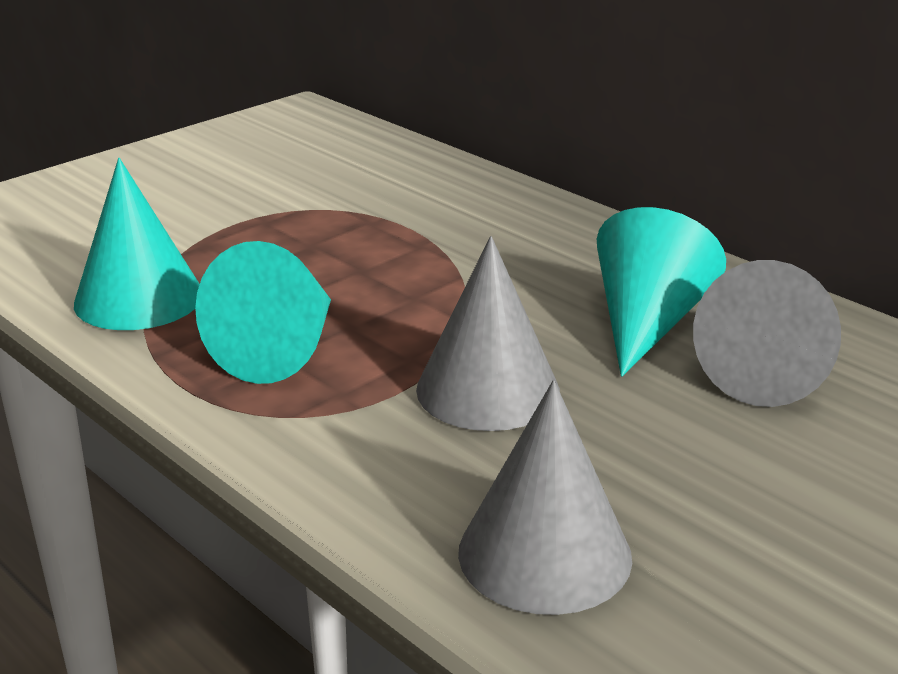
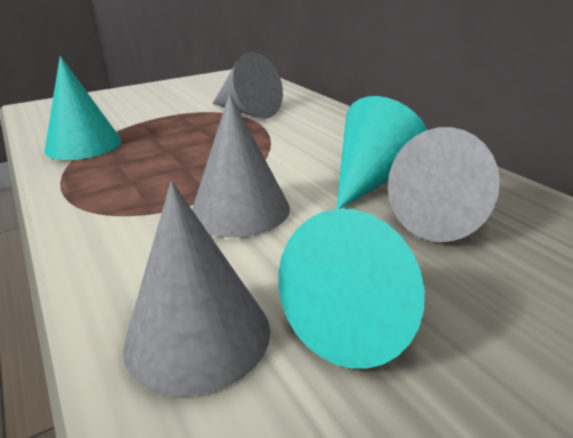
camera: 15 degrees right, 0 degrees up
turquoise cone [195,241,331,384] -> turquoise cone moved to [278,209,425,369]
none -> grey cone [213,52,283,119]

